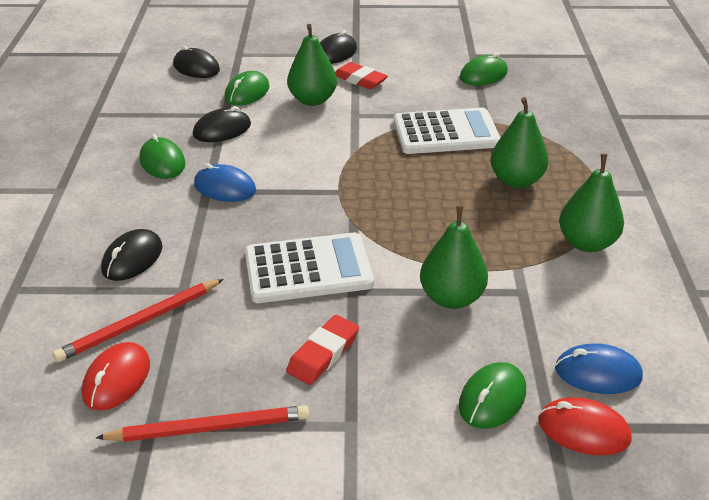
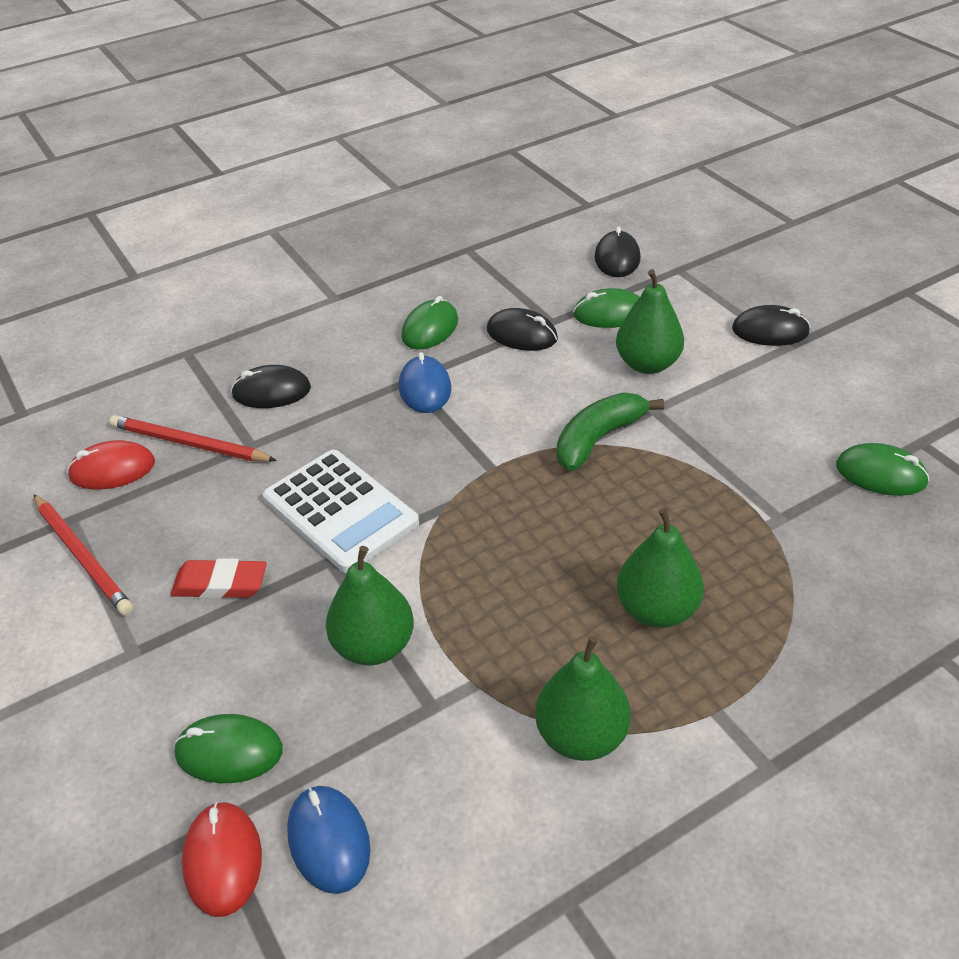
camera: 60 degrees right, 5 degrees up
red eraser [335,62,388,89] -> none
white calculator [394,108,501,154] -> none
none -> green banana [556,393,664,471]

